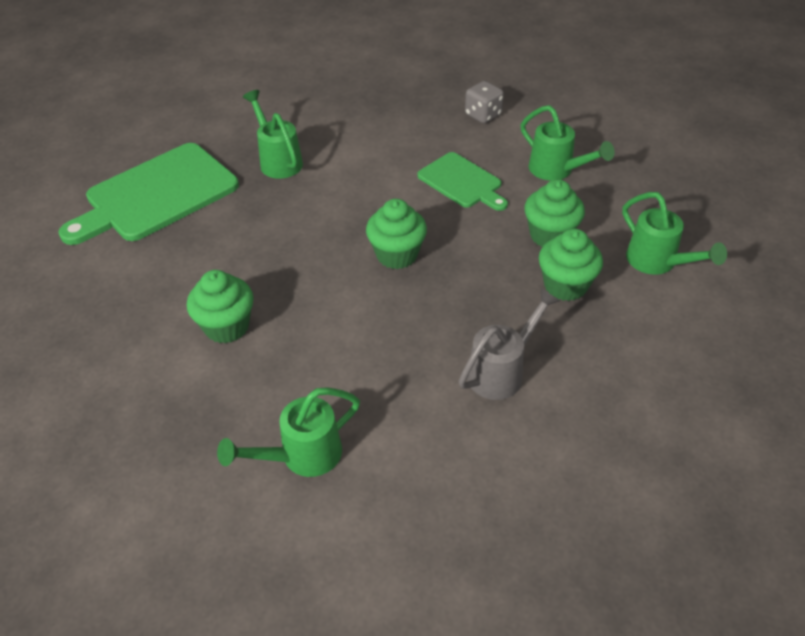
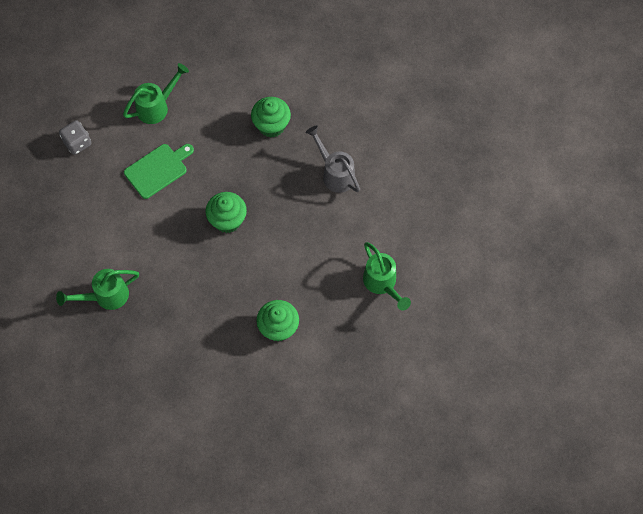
camera: 85 degrees left, 20 degrees up
green cutting board [58,143,239,245] -> none
green cupcake [525,179,585,247] -> none
green watering can [622,192,727,275] -> none

